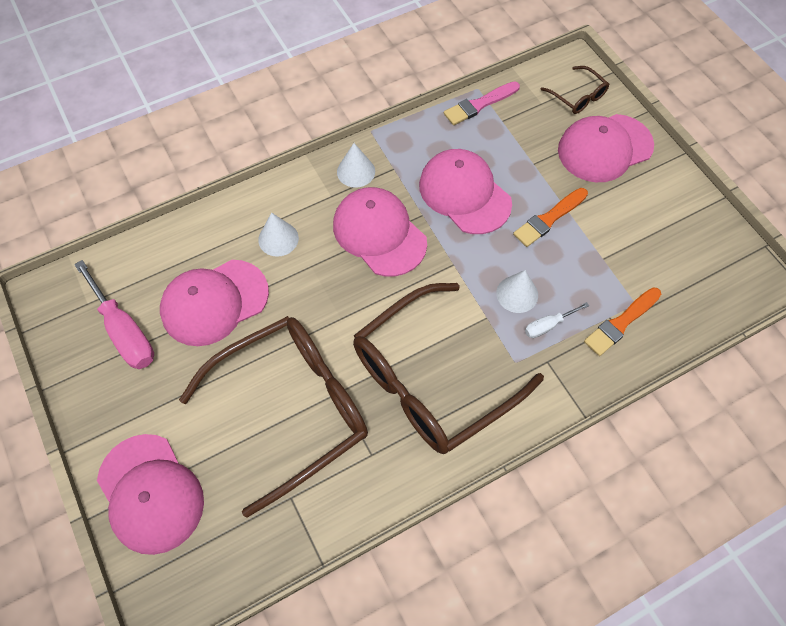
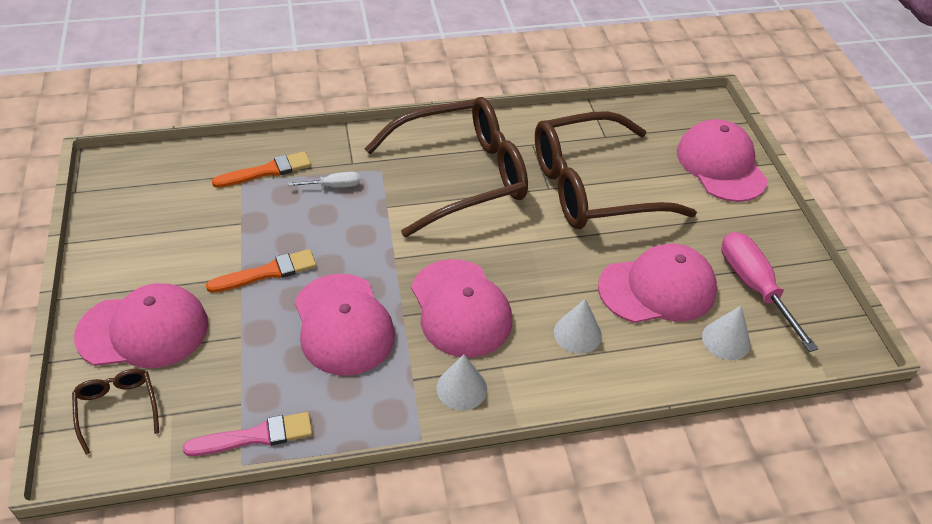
camera: 165 degrees left, 15 degrees down
white cone [496,270,538,313] -> white cone moved to [702,305,751,360]

